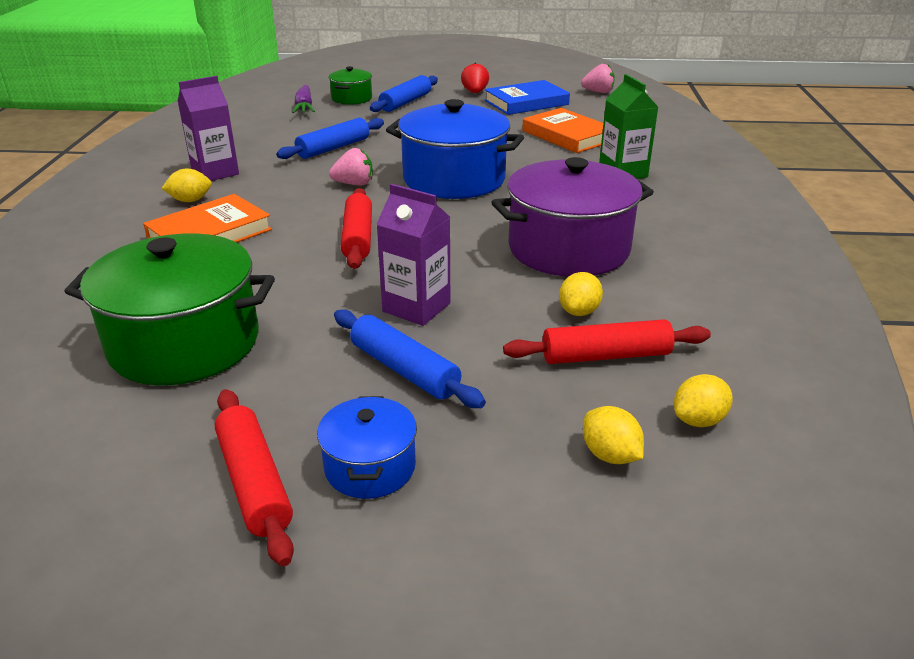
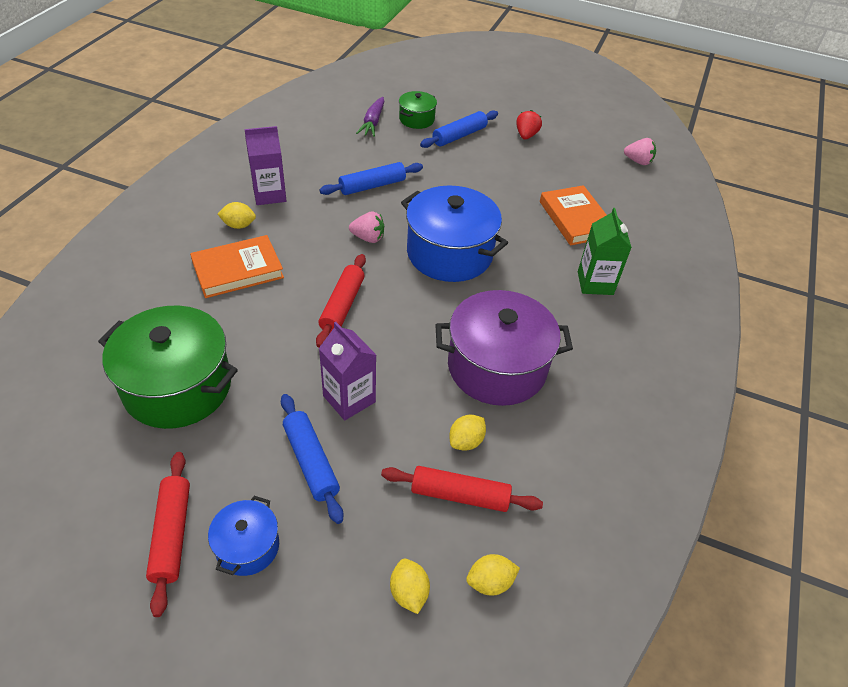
camera: 15 degrees right, 15 degrees up
blue book [484,80,570,115] -> none

